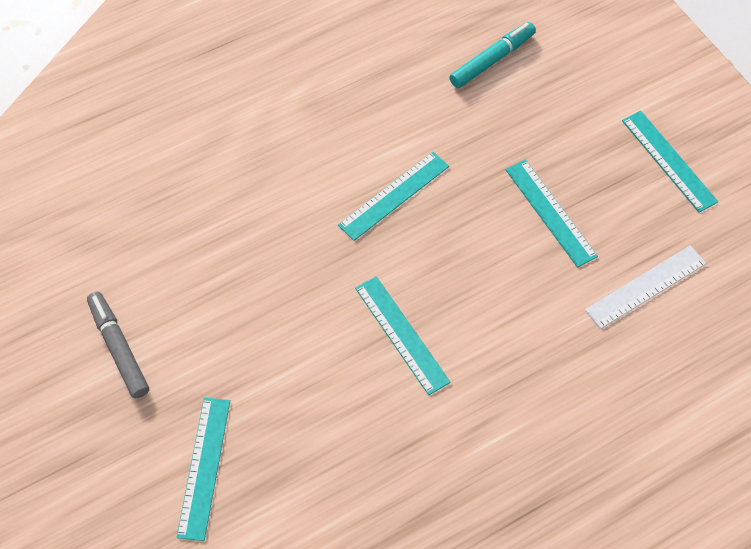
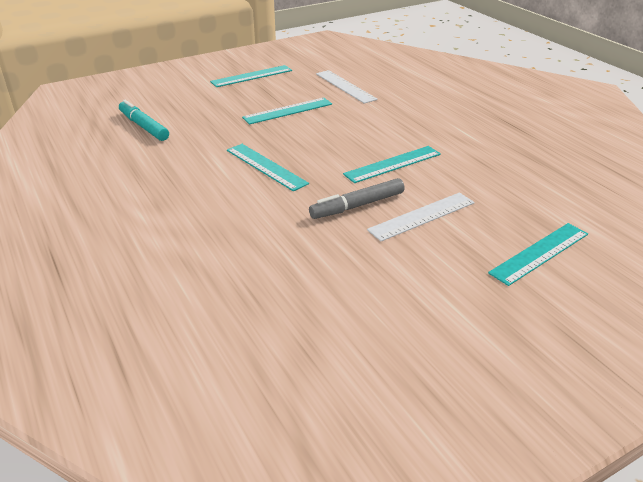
camera: 90 degrees left, 25 degrees down
grey marker [87,292,149,398] -> grey marker moved to [309,178,405,219]
turquoise ruler [177,397,230,541] -> turquoise ruler turned 45 degrees counterclockwise [488,223,588,286]
none -> white ruler [367,192,475,241]

